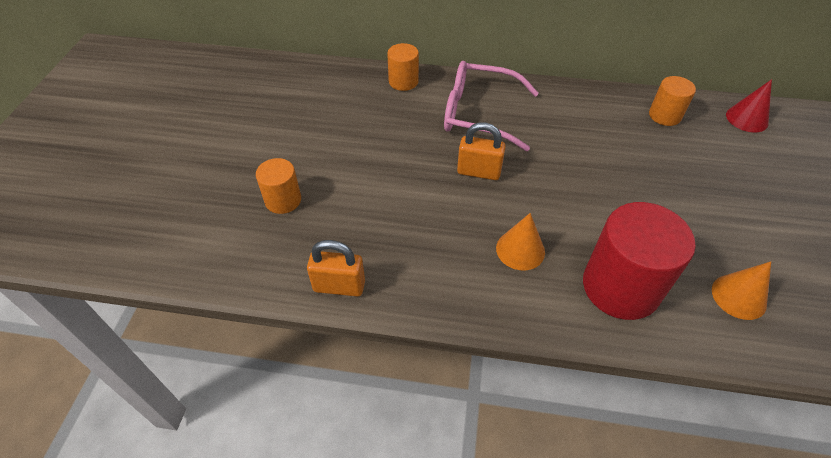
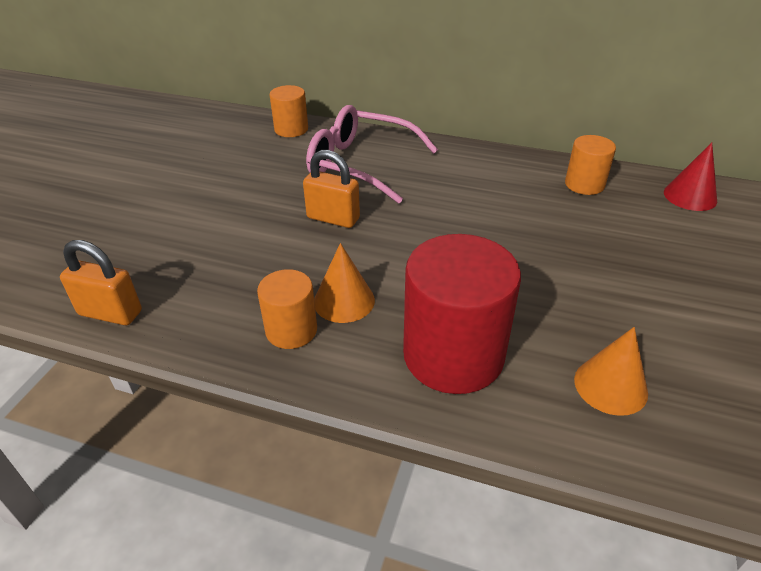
camera: 10 degrees right, 10 degrees down
orange cylinder [256,158,301,214] -> orange cylinder moved to [257,269,317,349]

